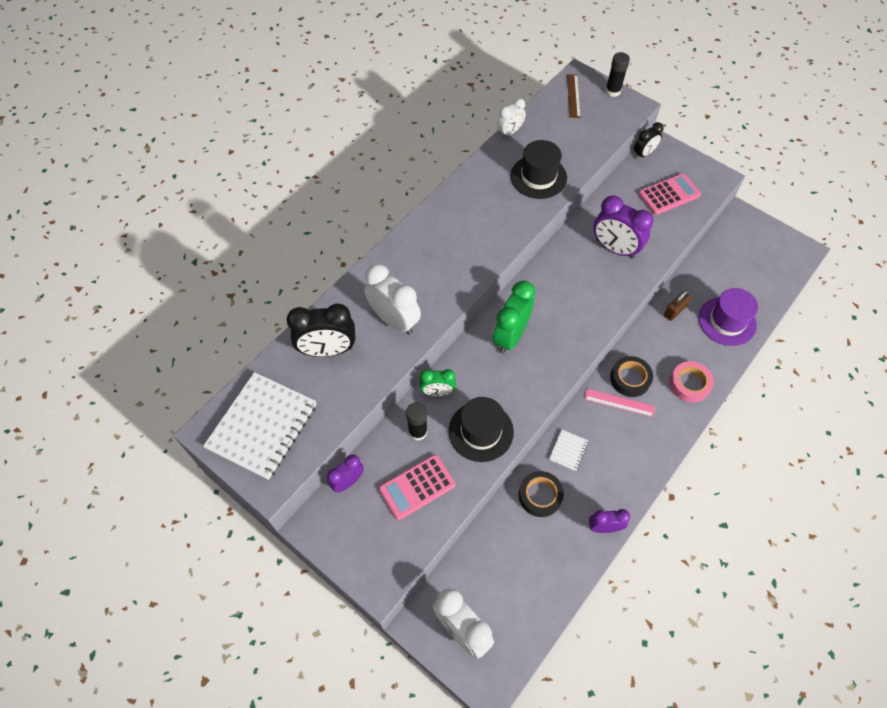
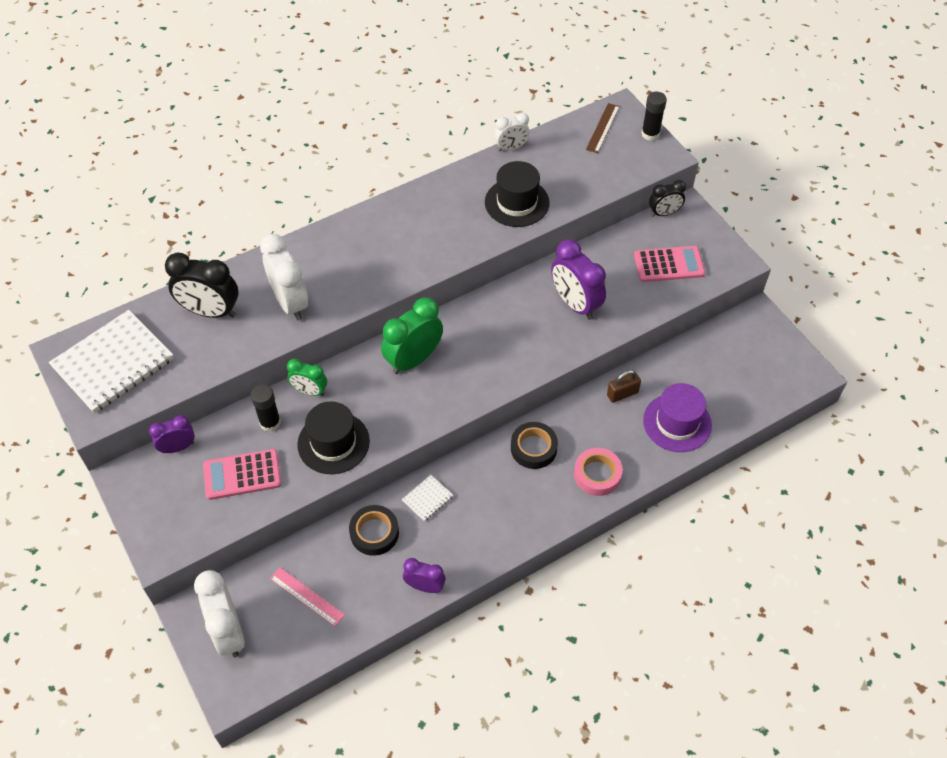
camera: 20 degrees right, 5 degrees down
pink ruler [584,389,655,417] -> pink ruler moved to [270,567,345,626]

